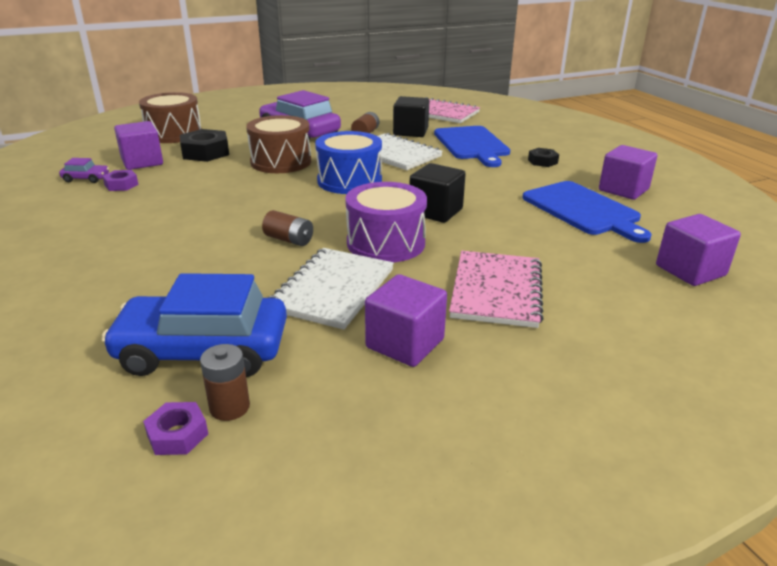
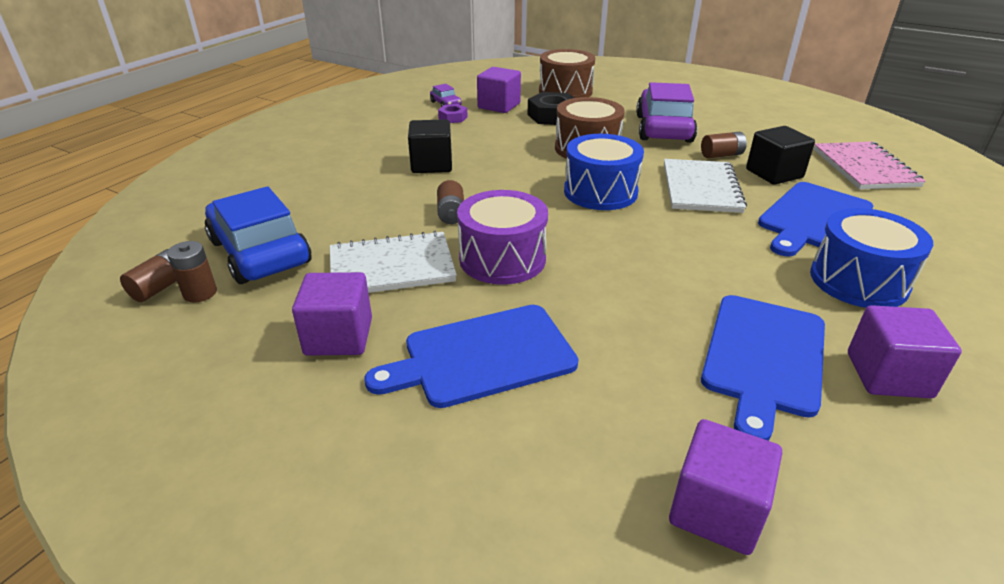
camera: 55 degrees right, 5 degrees up
purple nut [143,402,208,455] -> brown battery [120,249,177,302]
black cube [410,163,466,223] -> black cube moved to [408,119,452,173]
pink notebook [449,251,544,328] -> blue cutting board [365,305,578,408]
black nut [528,148,559,167] -> blue drum [810,208,933,308]

